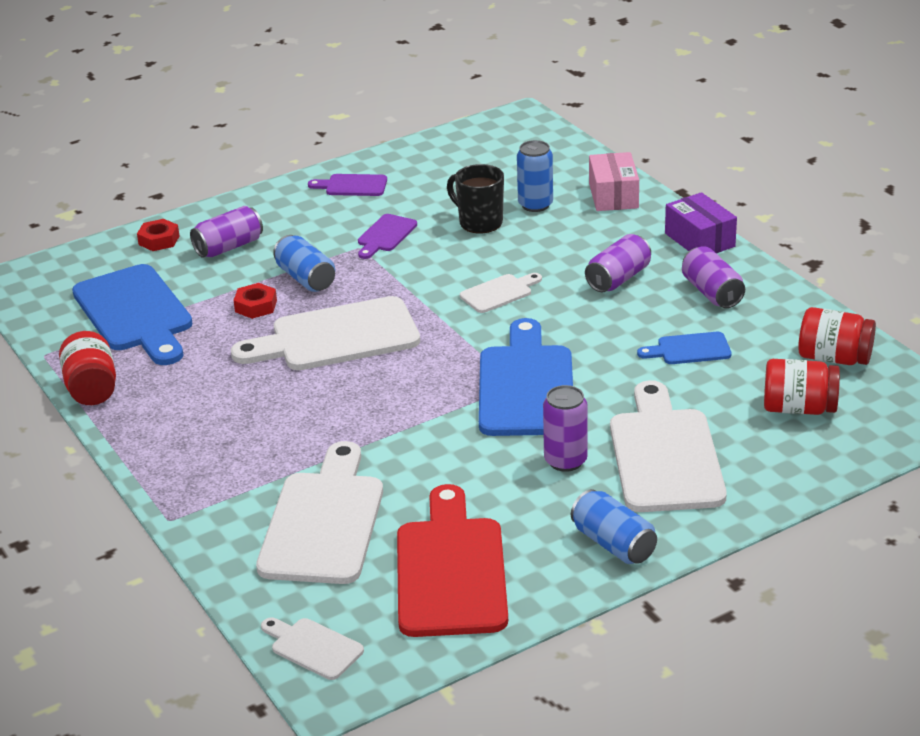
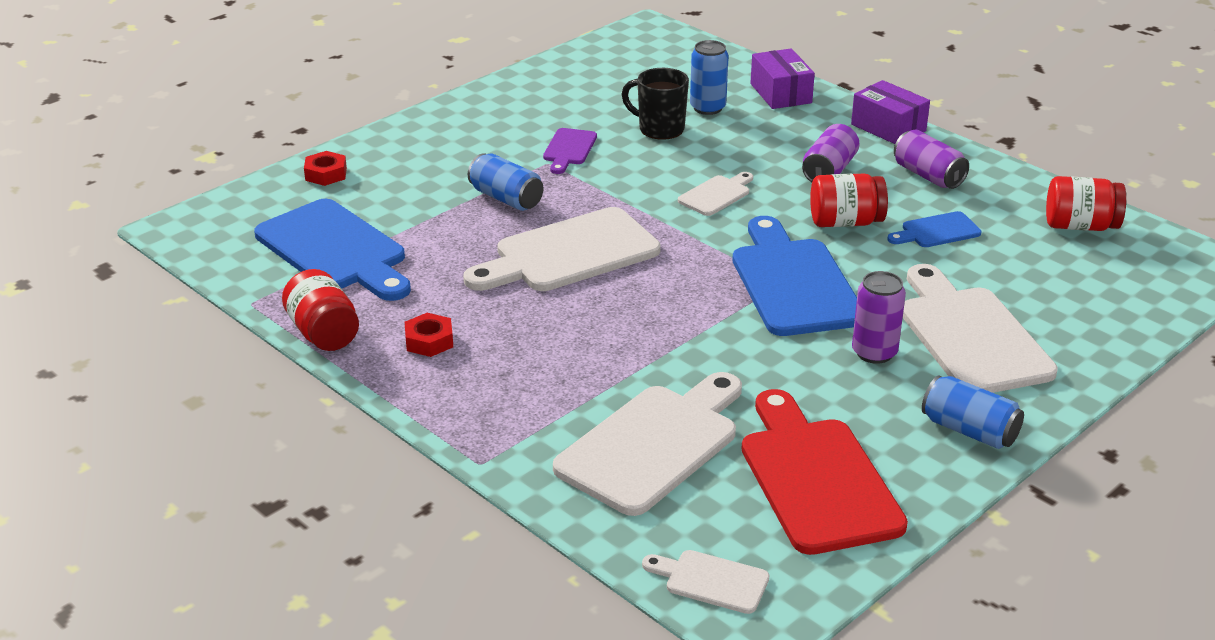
camera: 15 degrees left, 0 degrees up
purple can [190,206,263,258] -> none
red nut [234,283,277,319] -> red nut moved to [405,313,453,357]
white cutting board [256,441,383,584] -> white cutting board turned 45 degrees clockwise [553,372,742,516]
purple cutting board [308,174,387,196] -> none
pink box [589,152,639,211] -> purple box [751,49,815,109]
red jar [764,359,840,415] -> red jar moved to [810,174,888,227]

